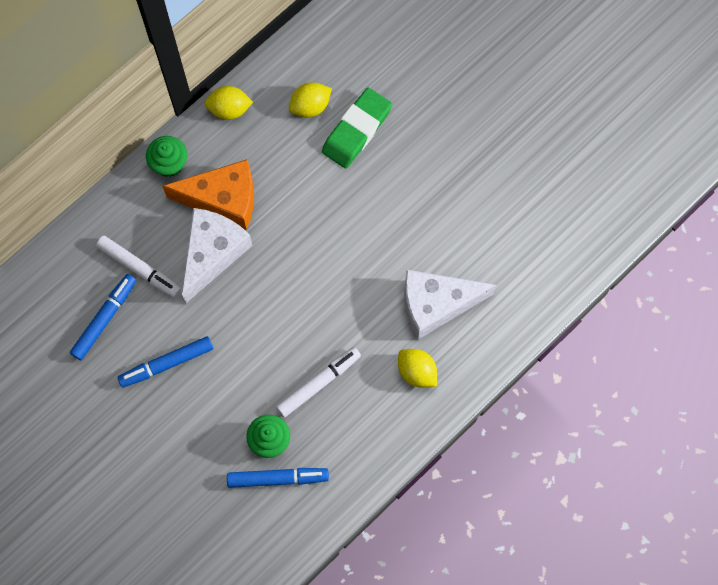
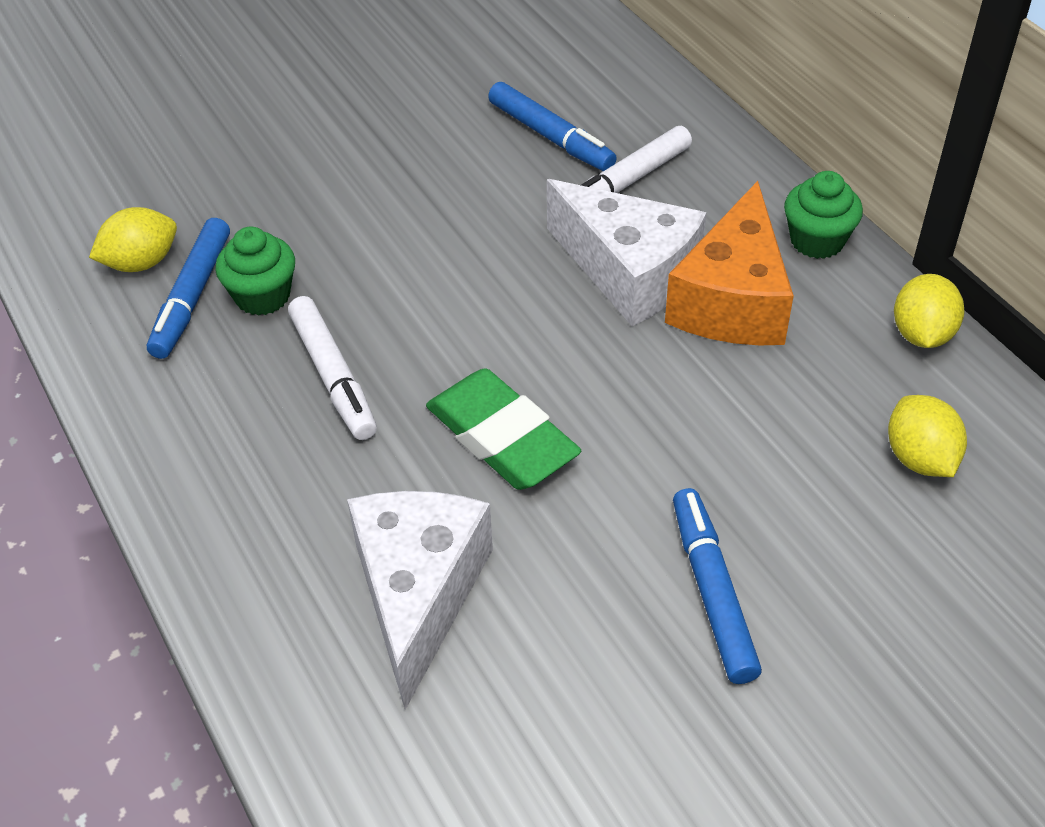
camera: 105 degrees right, 25 degrees down
blue marker [117,336,213,388] -> blue marker moved to [673,488,762,684]
green eraser [322,88,392,168] -> green eraser moved to [426,368,581,490]
yellow lemon [398,349,437,387] -> yellow lemon moved to [89,207,177,272]

